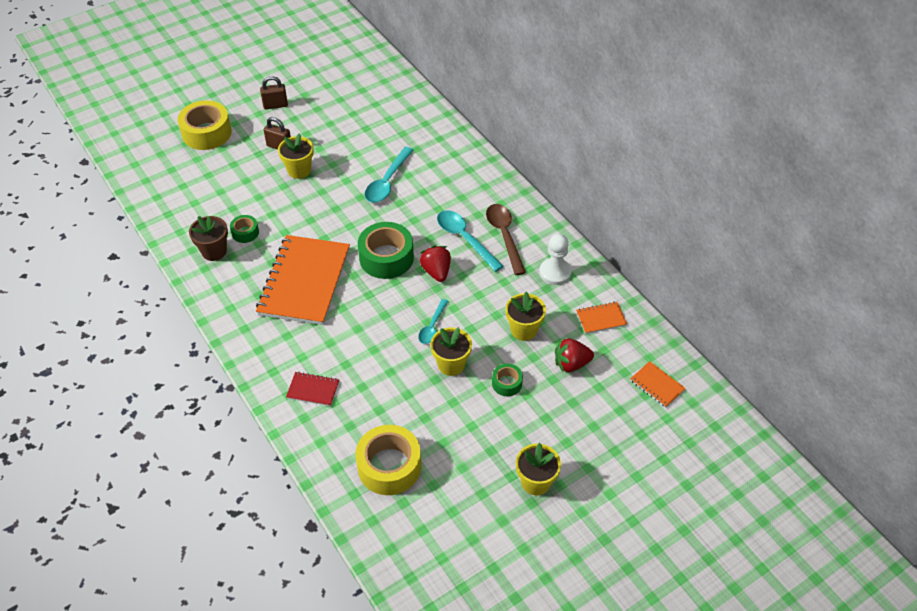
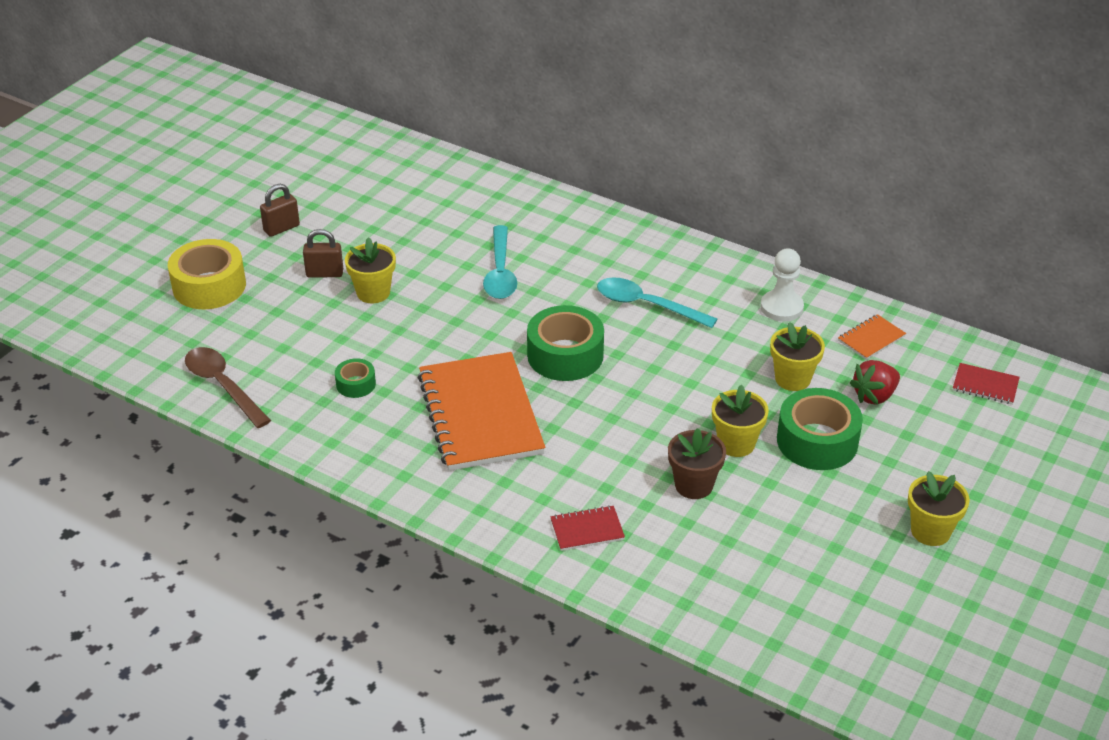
camera: 25 degrees left, 10 degrees down
brown flower pot [189,216,228,261] -> brown flower pot moved to [668,428,726,499]
yellow tape [356,425,421,495] -> none
turquoise spoon [418,299,448,344] -> none
red strawberry [420,245,451,282] -> none
brown spoon [486,204,526,275] -> brown spoon moved to [185,347,271,428]
green tape [492,363,523,396] -> green tape [777,388,863,470], size x1.97
orange notebook [630,361,686,408] -> red notebook [953,363,1020,405]

